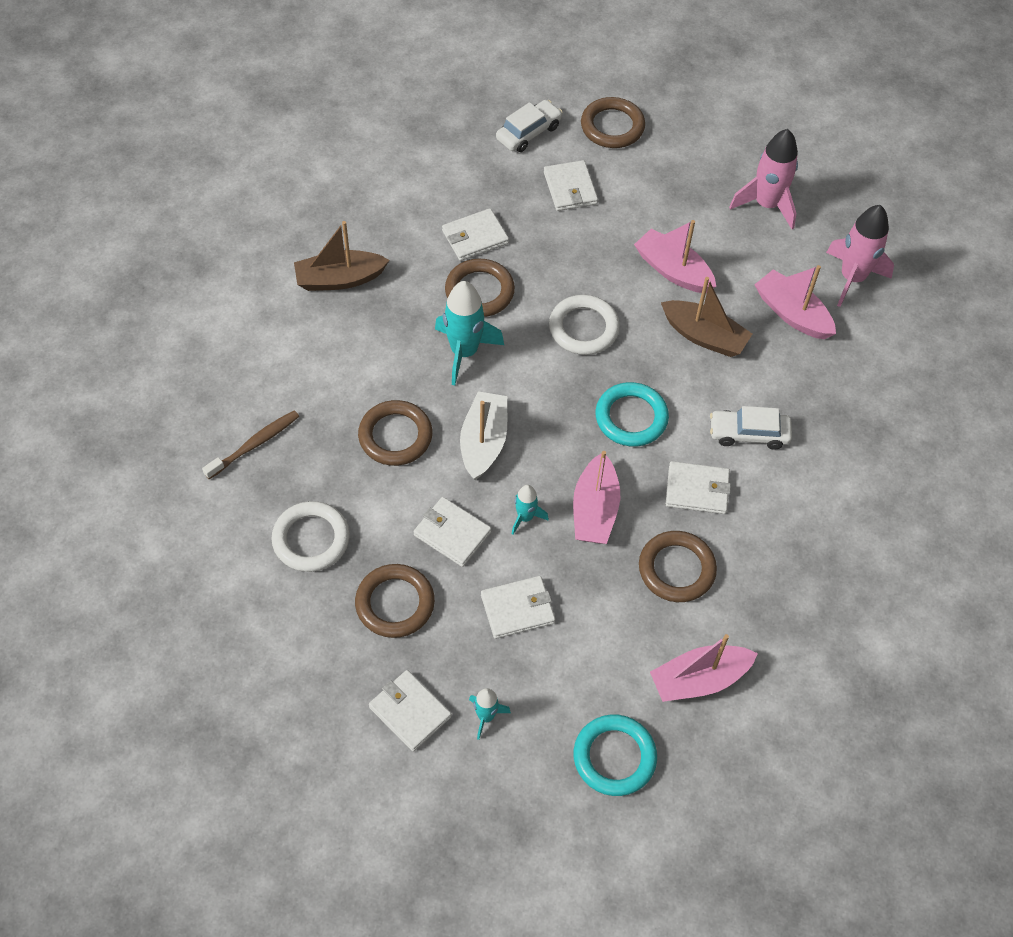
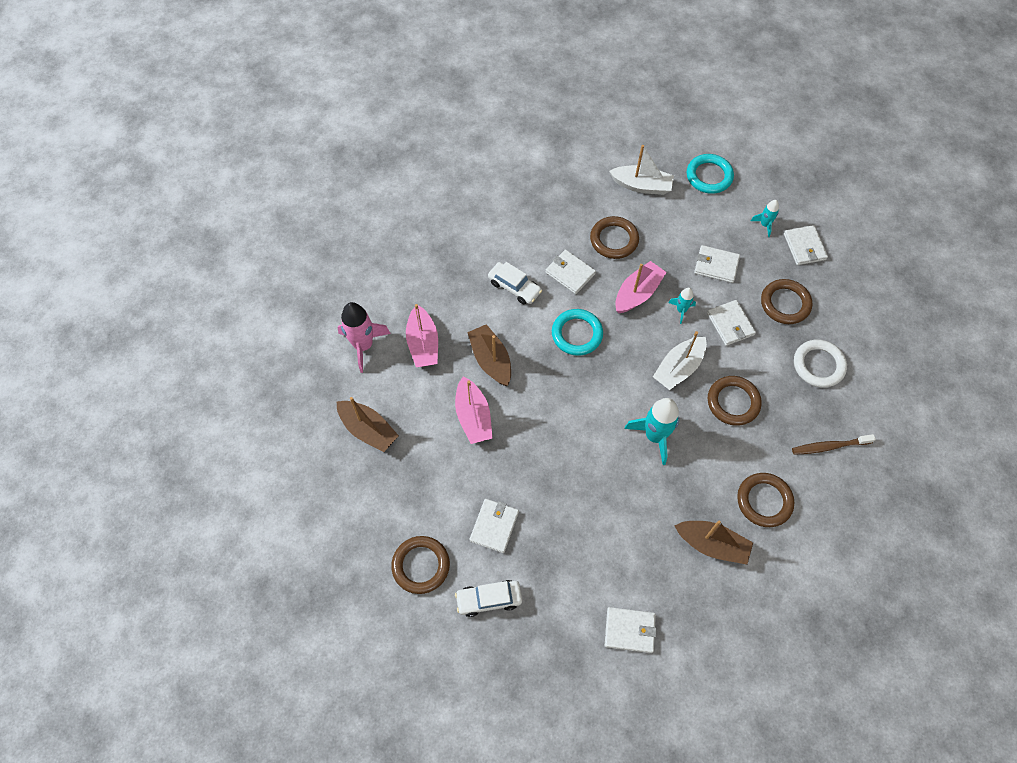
camera: 145 degrees left, 5 degrees up
white wallet [442,208,509,261] -> white wallet moved to [605,607,657,653]
brown ring [445,259,515,317] -> brown ring moved to [737,473,794,527]
white ring [549,295,620,355] -> none
pink boat [650,634,758,702] -> white boat [609,145,674,195]
pink rocket [729,129,798,229] -> brown boat [337,397,399,452]

